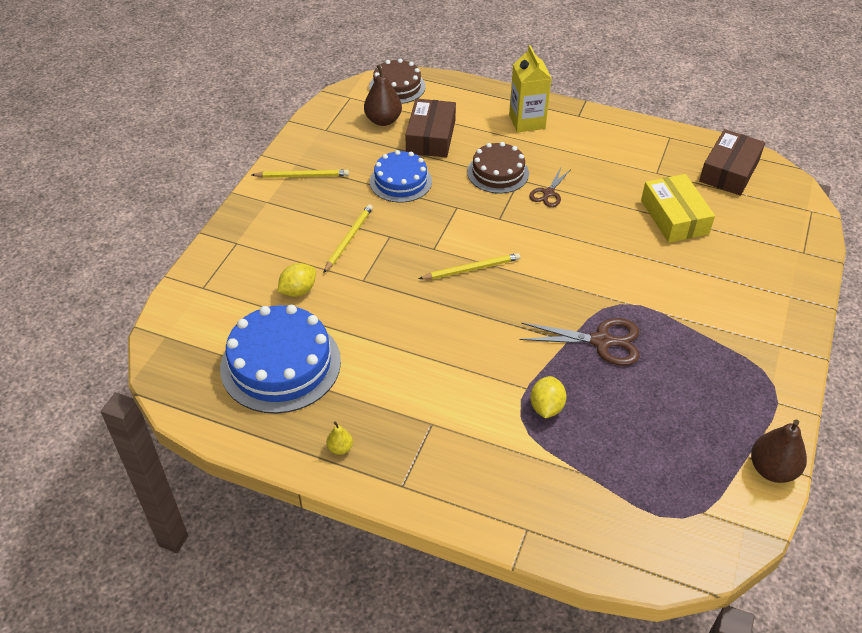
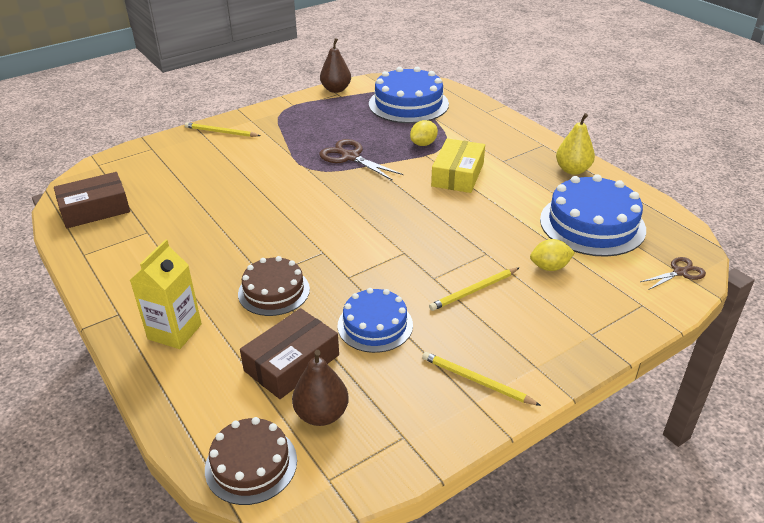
camera: 145 degrees left, 10 degrees down
yellow pear [326,421,353,455] -> yellow pear [556,113,595,175], size x1.95
yellow pencil [419,253,520,279] -> yellow pencil moved to [185,122,261,137]
brown scissors [529,168,571,207] -> brown scissors moved to [640,257,706,290]
yellow box [641,174,715,243] -> yellow box moved to [431,138,485,193]
none -> blue cake [369,67,449,123]

